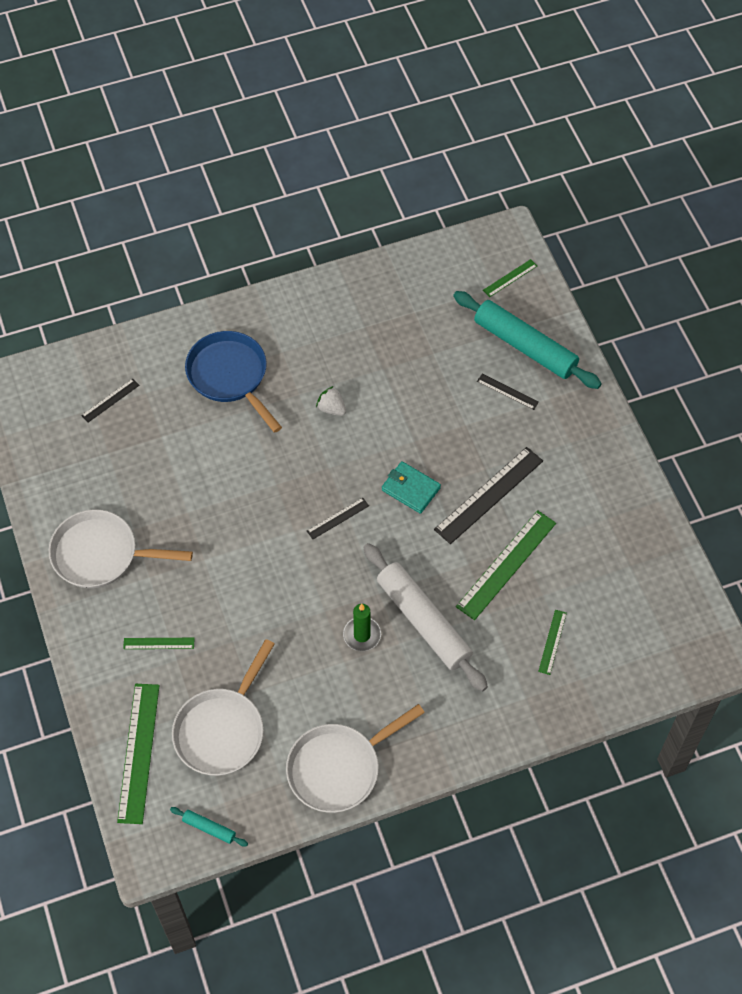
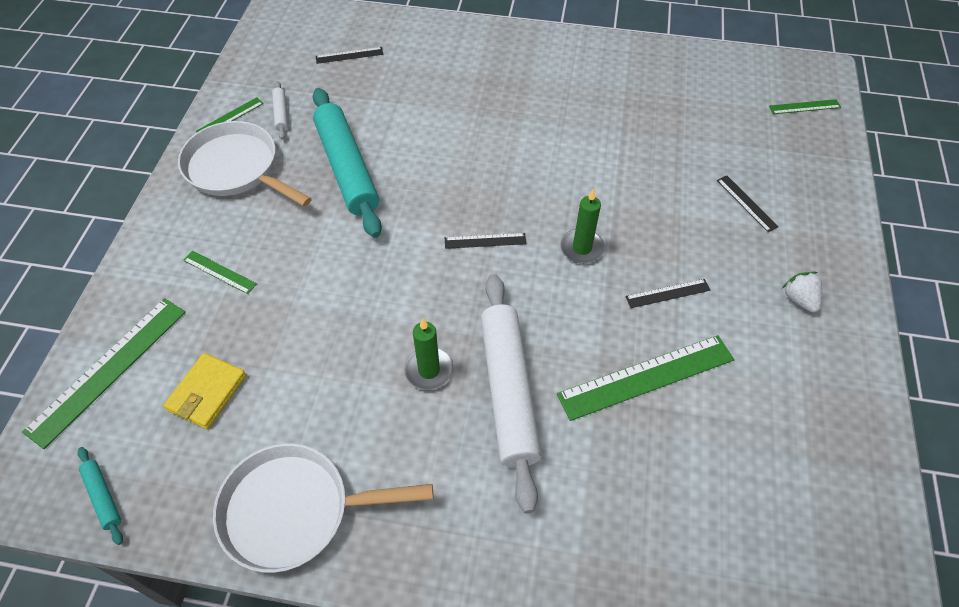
camera: 30 degrees right, 5 degrees down
white pan [172,639,275,776] -> yellow wallet [163,353,246,429]
blue pan [185,331,282,433] -> none
white strawberry [316,386,346,416] -> white strawberry moved to [782,272,822,313]
turquoise wallet [382,461,441,514] -> green candle [560,188,605,264]
black ruler [434,447,543,544] -> black ruler [625,279,710,308], size x0.50
turquoise rolling pin [453,291,602,389] -> turquoise rolling pin moved to [313,88,382,238]
green ruler [538,610,567,675] -> green ruler moved to [196,97,264,132]
none -> white rolling pin [272,81,288,139]

